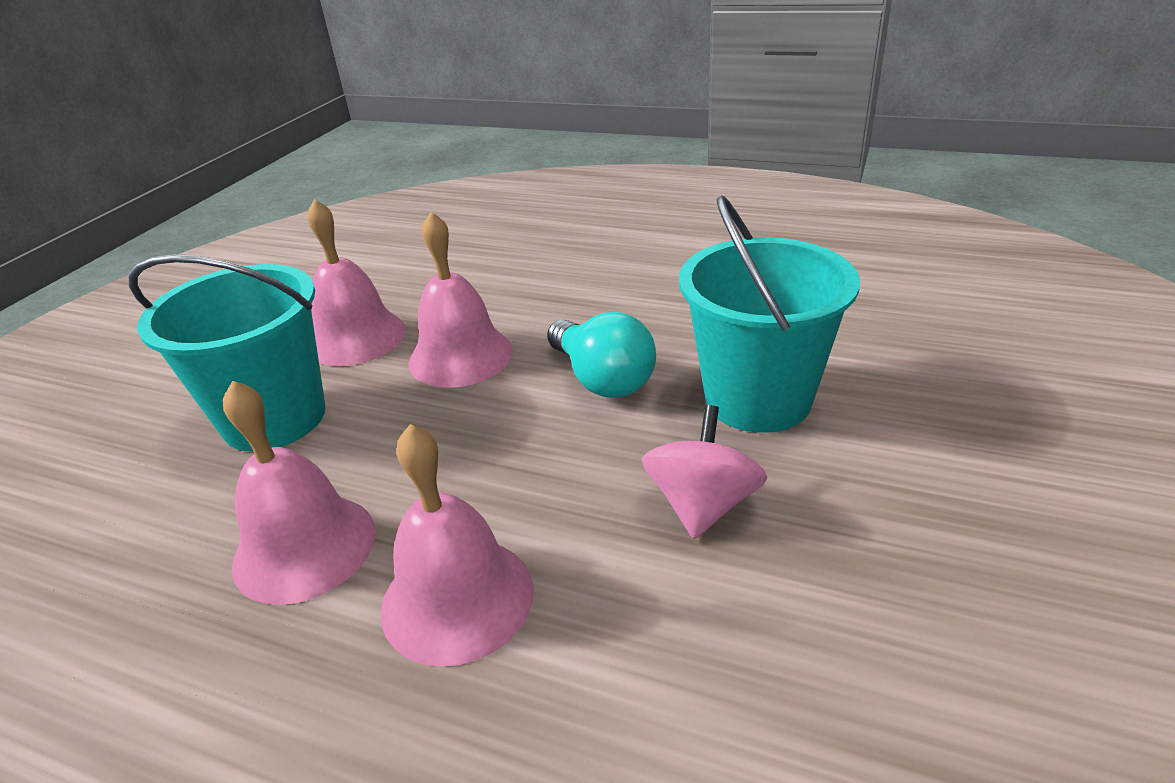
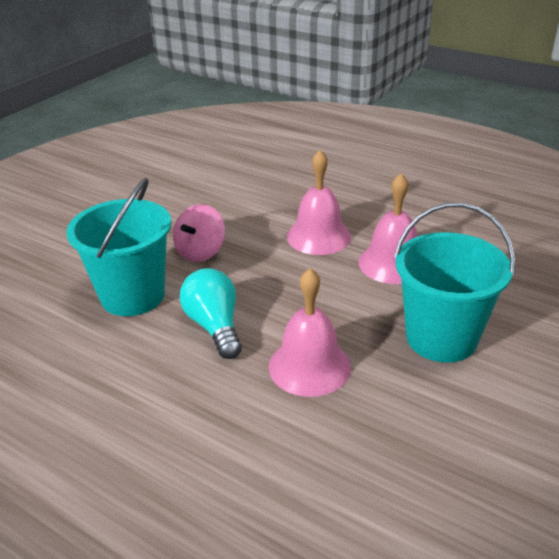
camera: 170 degrees left, 0 degrees up
pink bell [307,199,406,366] -> none

